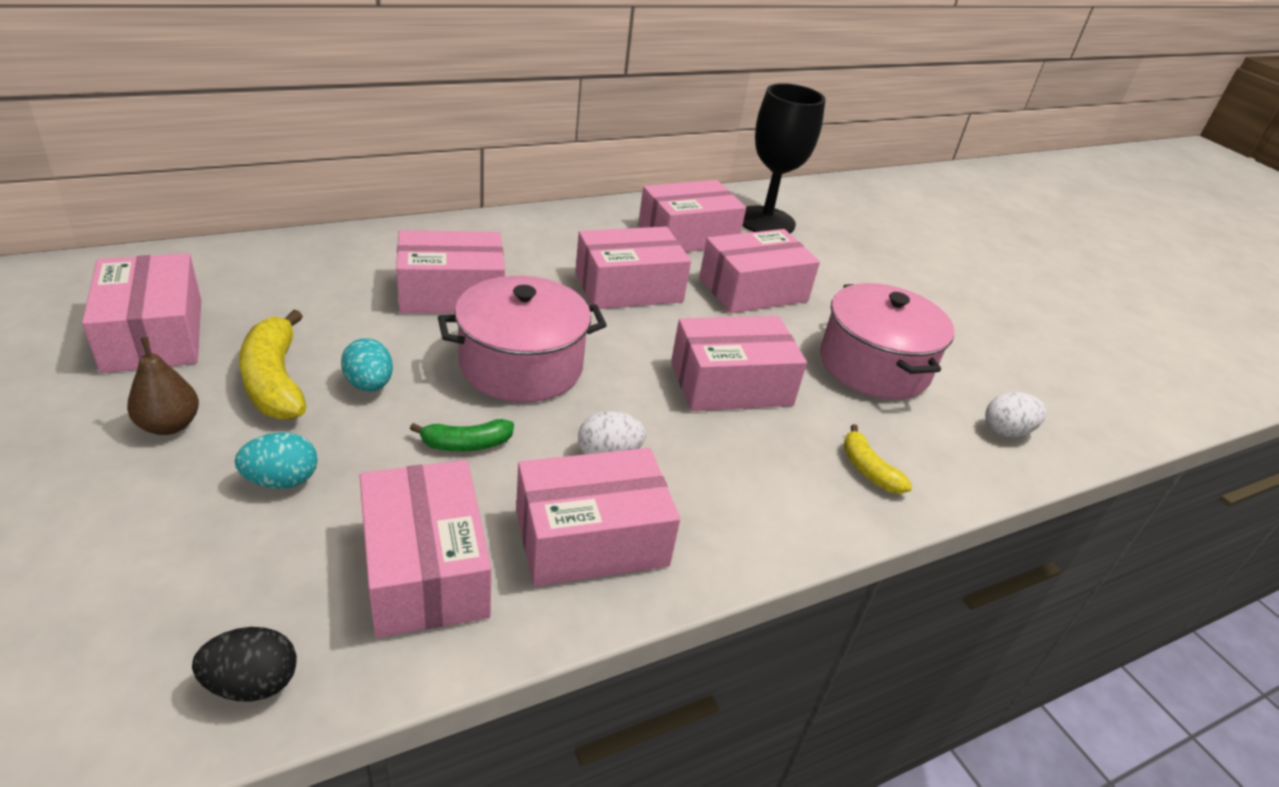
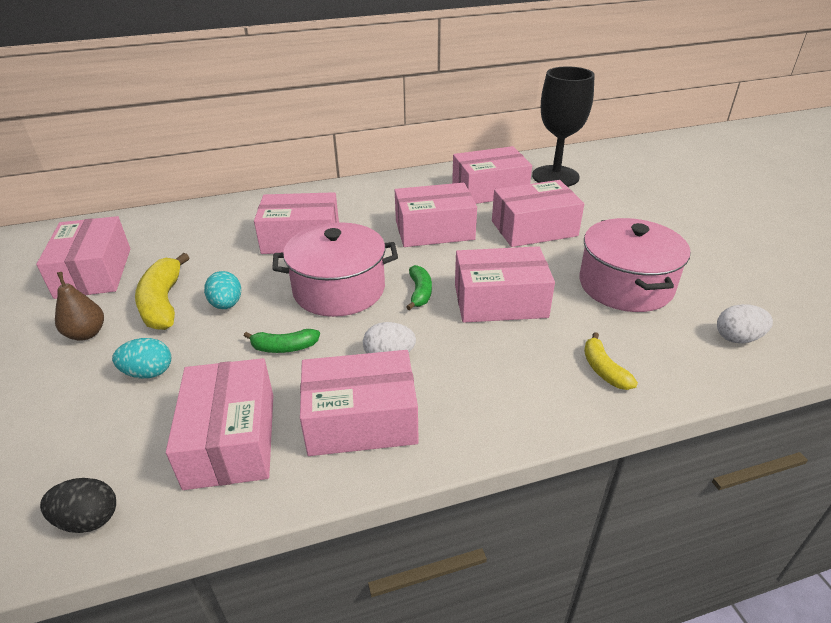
camera: 15 degrees right, 0 degrees up
none -> green banana [406,265,432,310]

